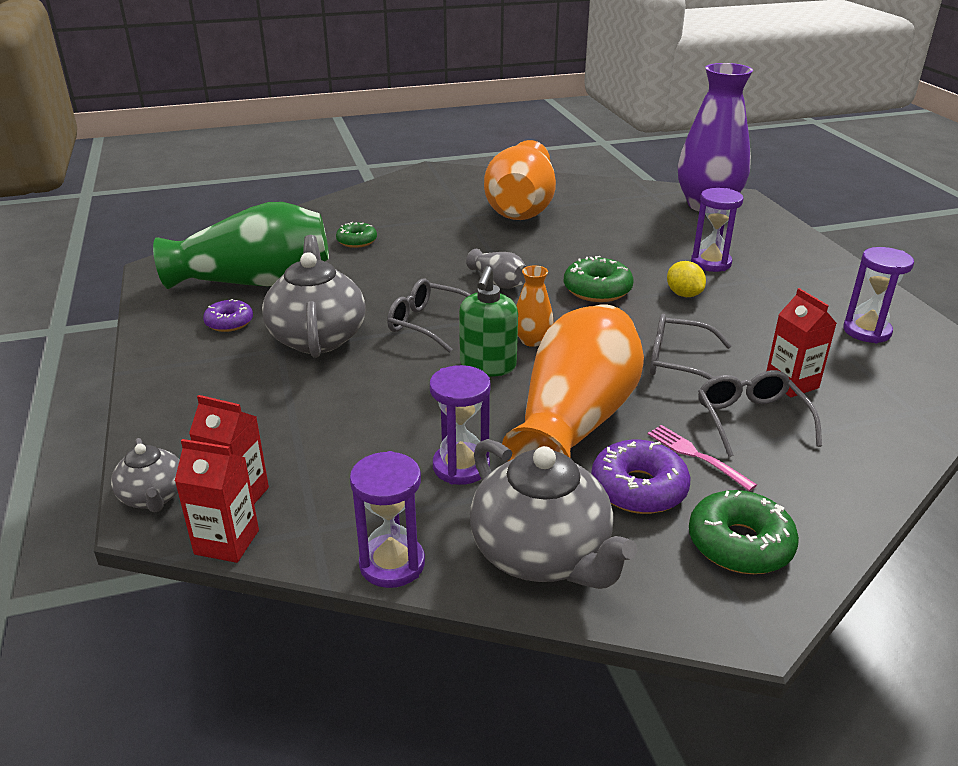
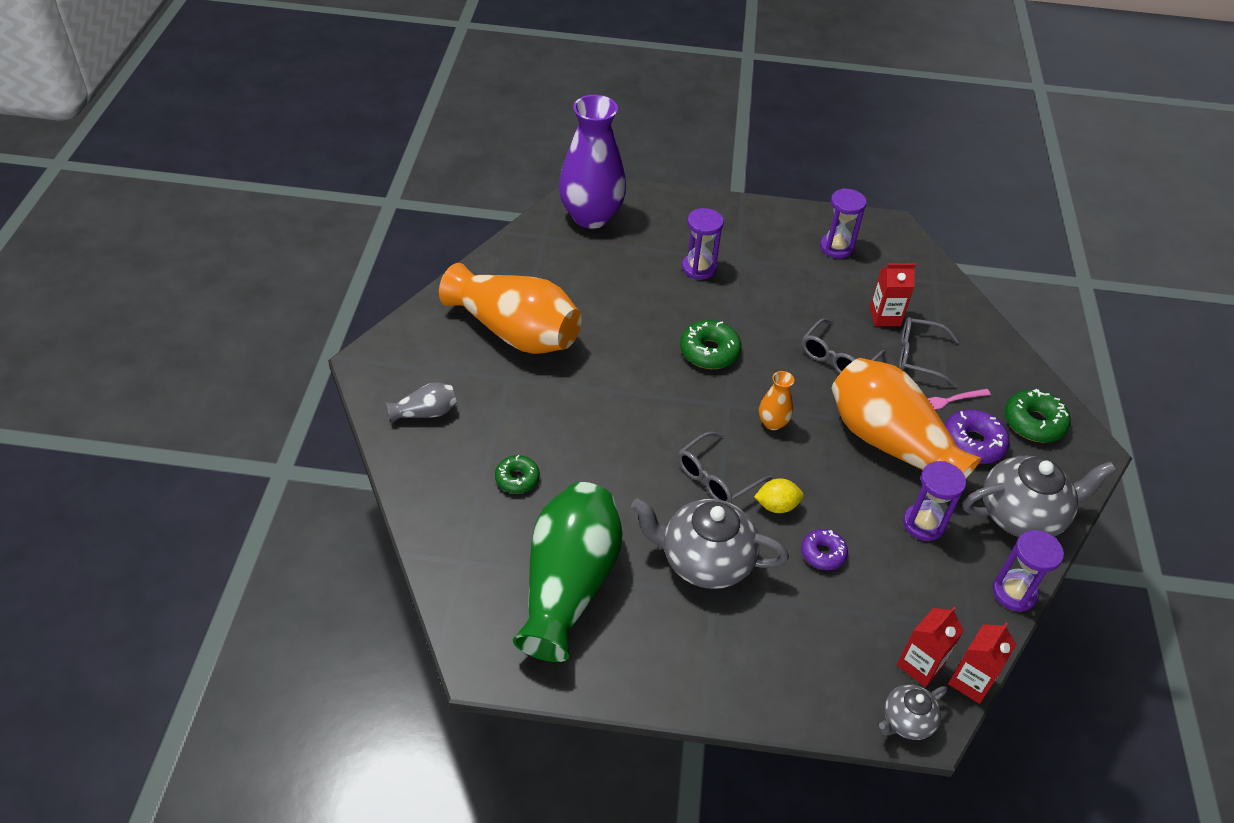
camera: 70 degrees left, 15 degrees up
grey teapot [111,438,180,513] -> grey teapot turned 150 degrees clockwise [879,684,947,740]
purple donut [203,299,253,332] -> purple donut moved to [801,529,848,570]
green soap dispenser [459,266,518,376] -> none
grey vase [466,249,526,289] -> grey vase moved to [386,382,457,423]
yellow lemon [667,261,706,297] -> yellow lemon moved to [754,478,804,513]

